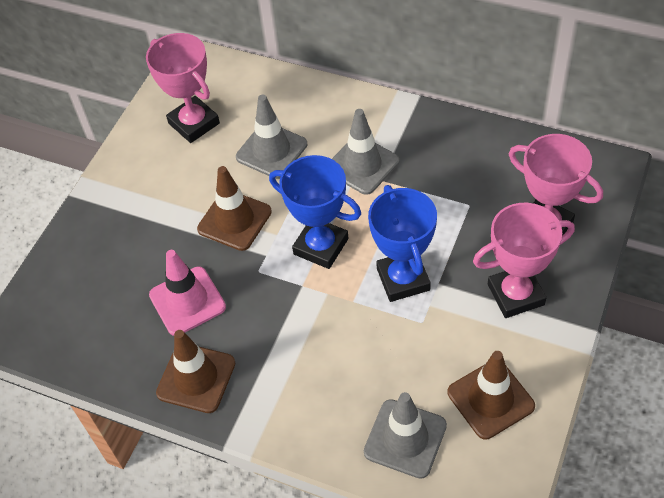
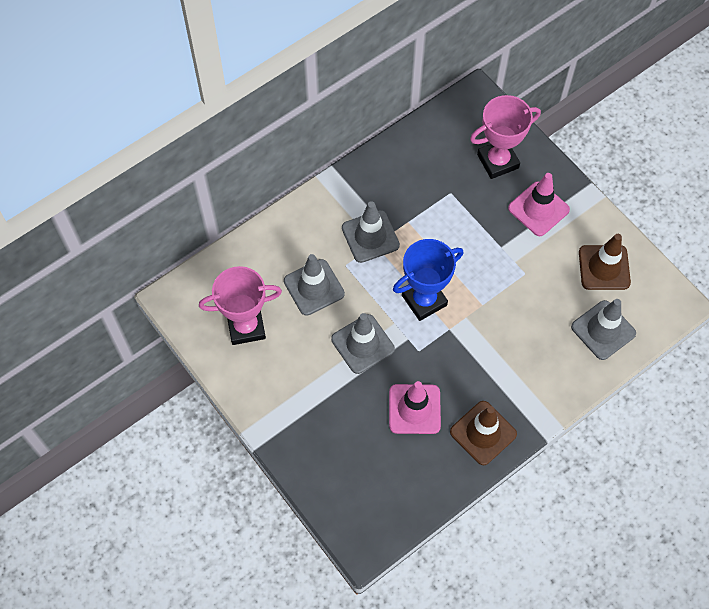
camera: 65 degrees left, 10 degrees up
brown traffic cone [197,166,272,251] -> grey traffic cone [331,313,395,374]
blue trophy [368,185,437,302] -> none
pink trophy [473,203,575,318] -> pink traffic cone [508,173,570,236]

